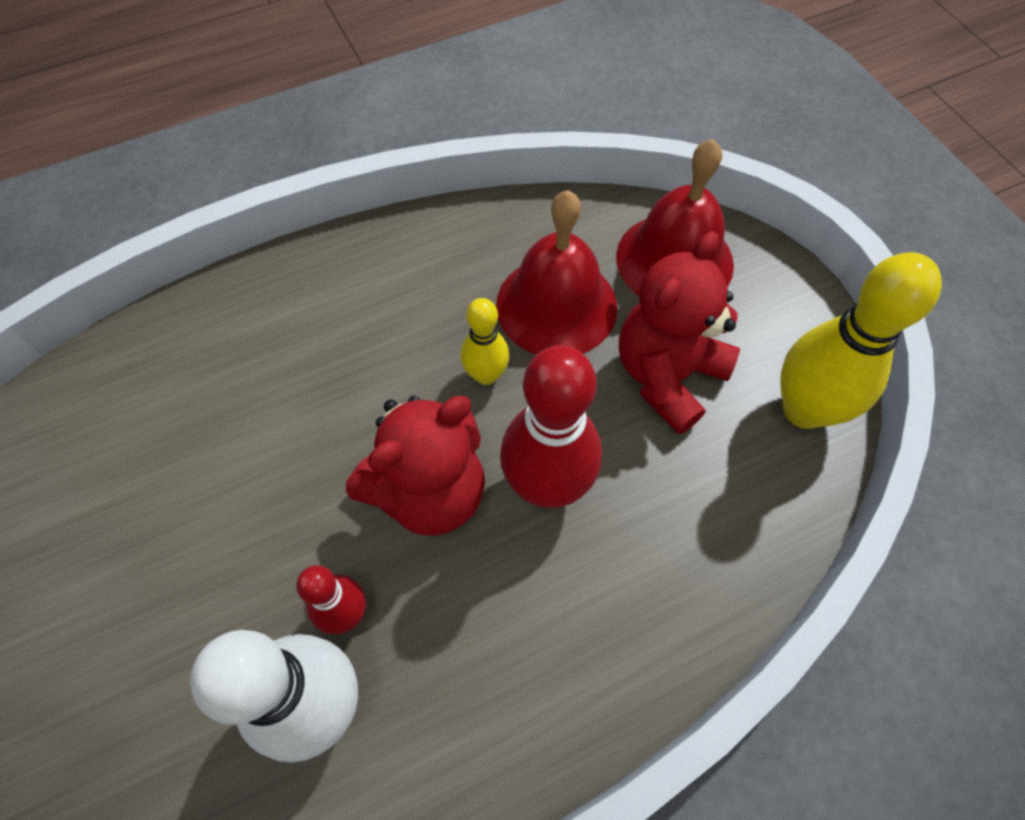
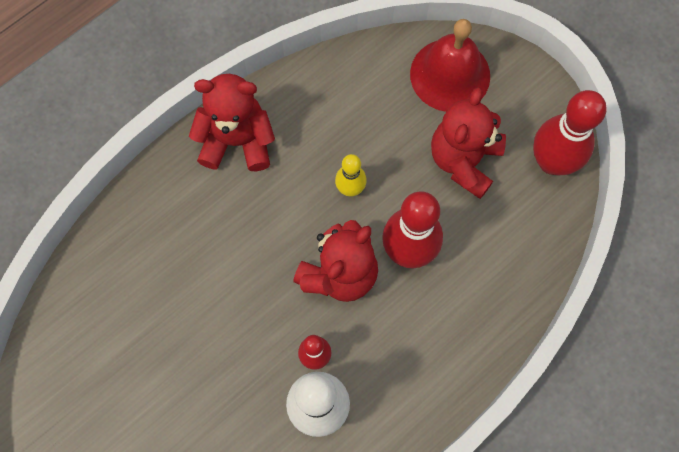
camera: 15 degrees left, 10 degrees up
red bell [496,190,617,354] -> none
yellow bowling pin [780,252,942,429] -> red bowling pin [533,90,607,176]
none -> red teddy bear [189,74,275,171]

